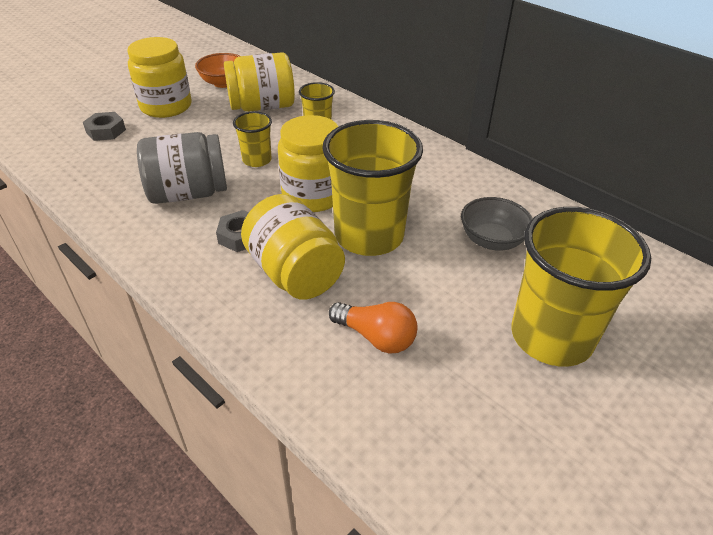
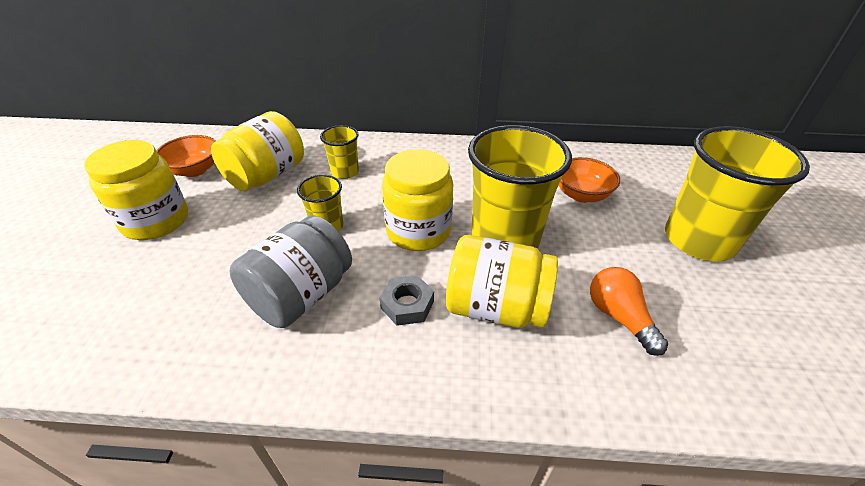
camera: 40 degrees left, 0 degrees up
grey nut [83,112,126,141] -> none
orange light bulb [329,302,418,353] -> orange light bulb turned 105 degrees counterclockwise [590,267,668,356]
grey bowl [461,197,533,251] -> orange bowl [559,157,620,203]

